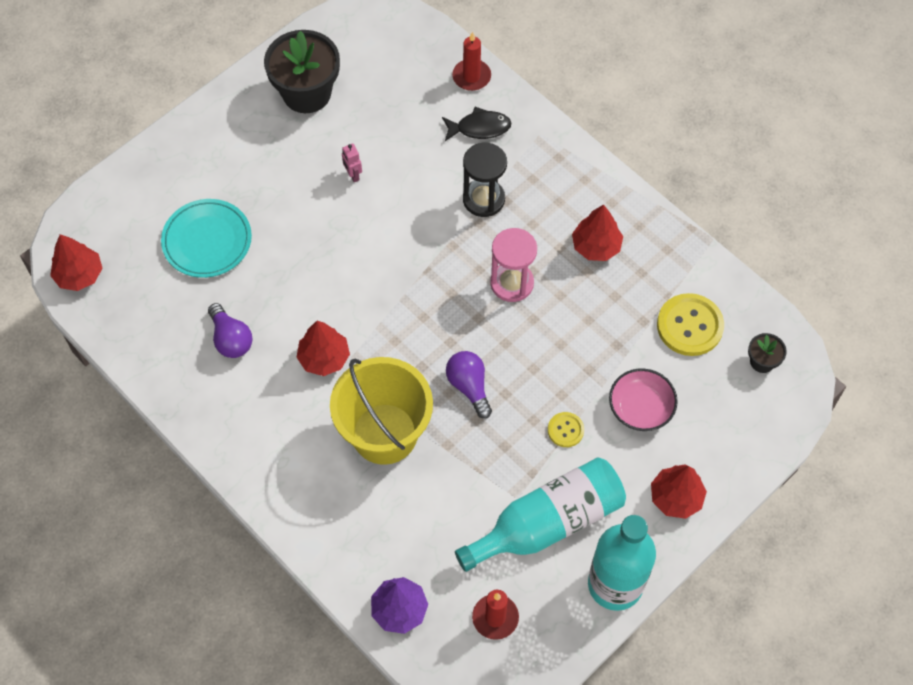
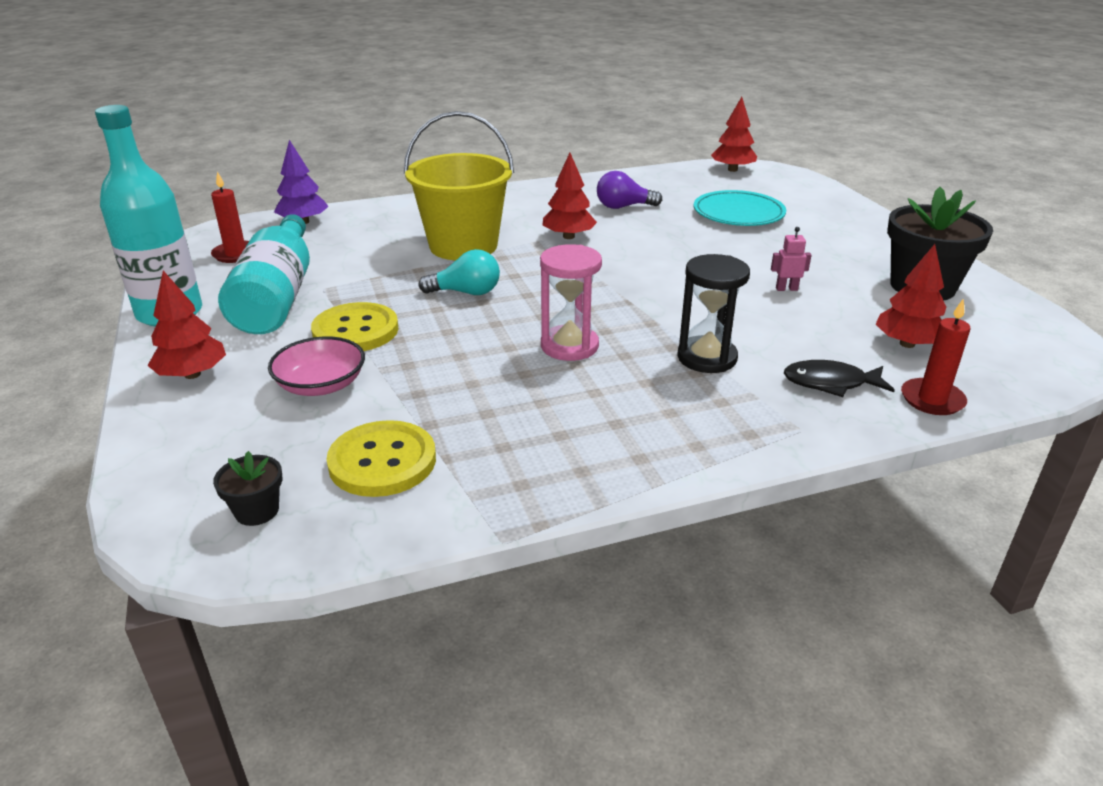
camera: 115 degrees right, 30 degrees down
black fish [442,107,511,141] -> black fish turned 75 degrees clockwise [784,360,895,397]
purple light bulb [446,351,492,419] -> turquoise light bulb [418,249,500,295]
yellow button [548,412,584,447] -> yellow button [311,302,399,351], size x1.87
red tree [572,204,623,261] -> red tree moved to [876,244,946,348]

